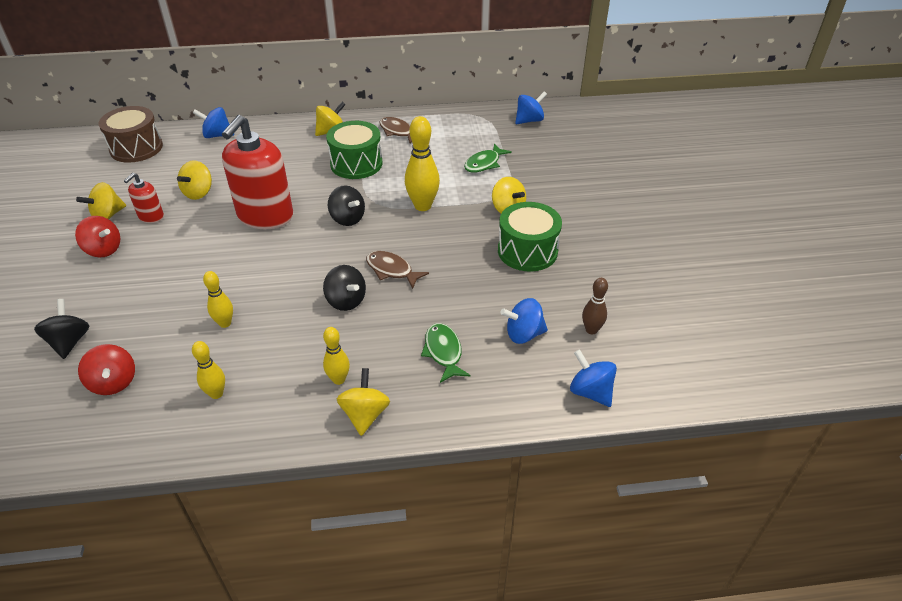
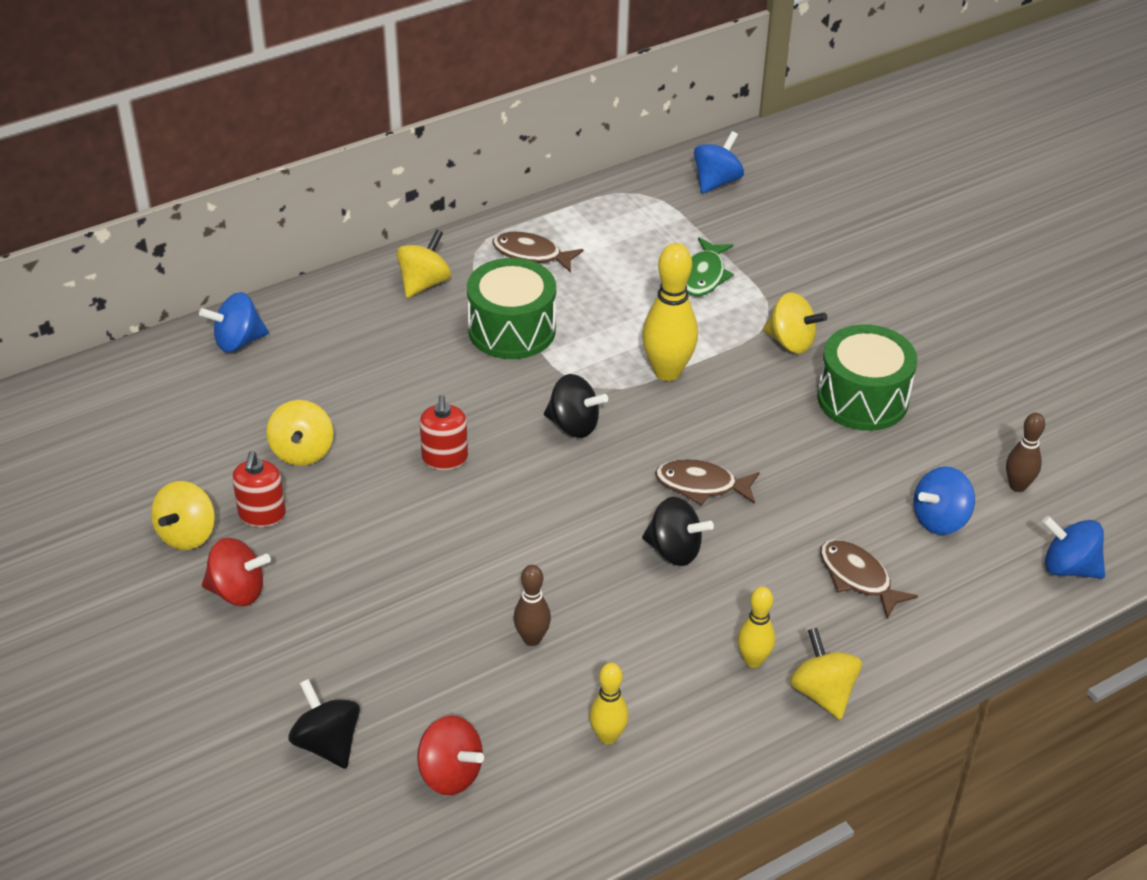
camera: 25 degrees left, 0 degrees up
brown drum [99,106,163,163] -> none
yellow bowling pin [203,271,233,328] -> brown bowling pin [514,565,551,646]
red soap dispenser [222,115,293,229] -> red soap dispenser [420,395,468,470], size x0.47
green fish [421,323,470,383] -> brown fish [820,539,918,618]

